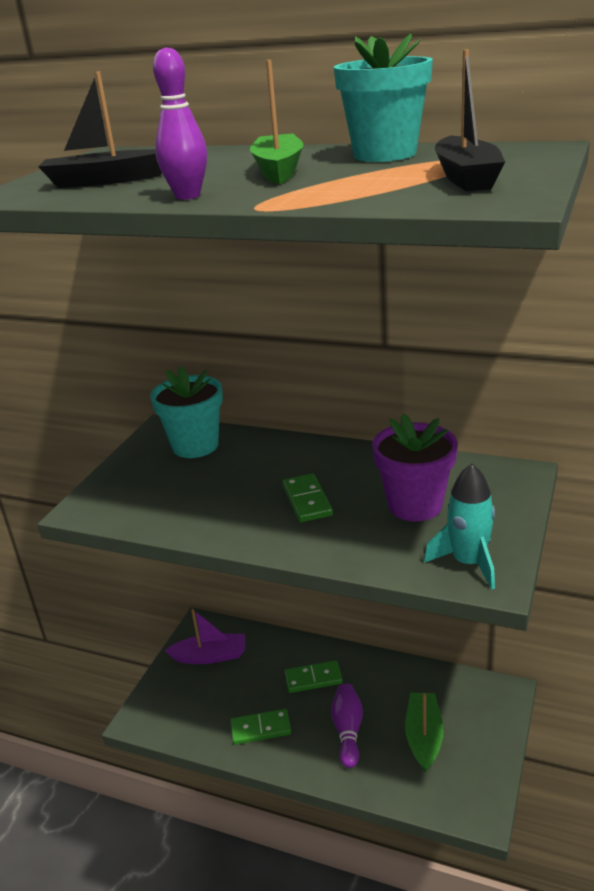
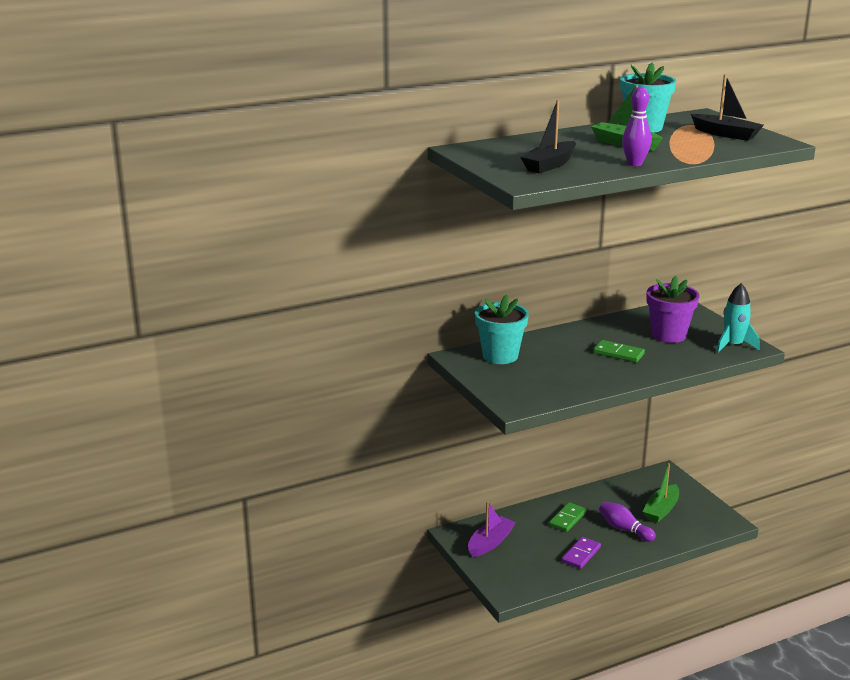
camera: 50 degrees left, 5 degrees down
green domino [230,709,291,745] -> purple domino [562,537,601,569]
green boat [405,693,444,772] -> green boat turned 105 degrees counterclockwise [642,463,679,523]

